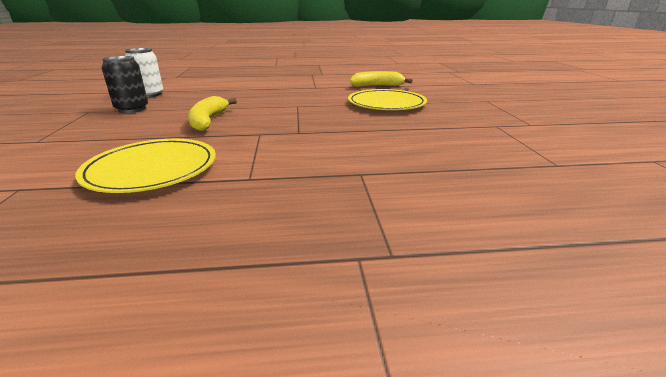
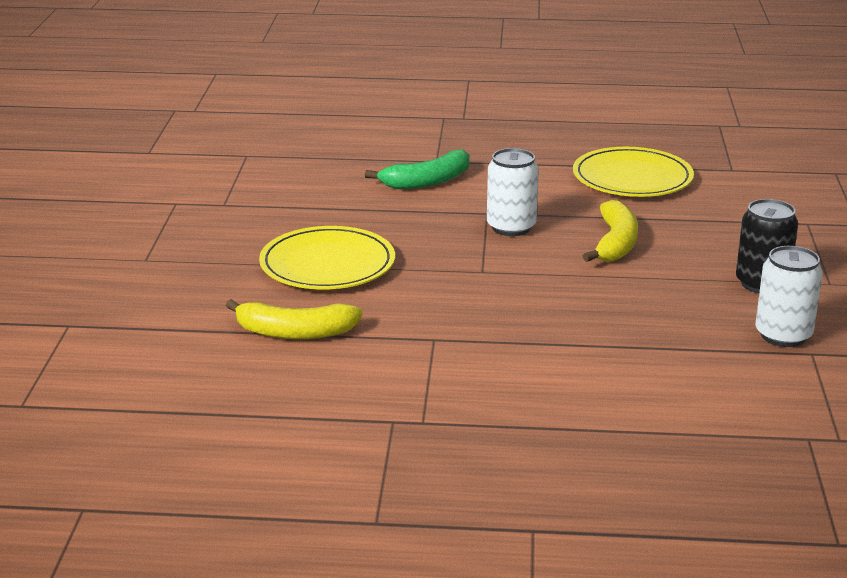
camera: 170 degrees left, 0 degrees up
none -> green banana [365,149,470,189]
none -> white can [487,148,539,236]

